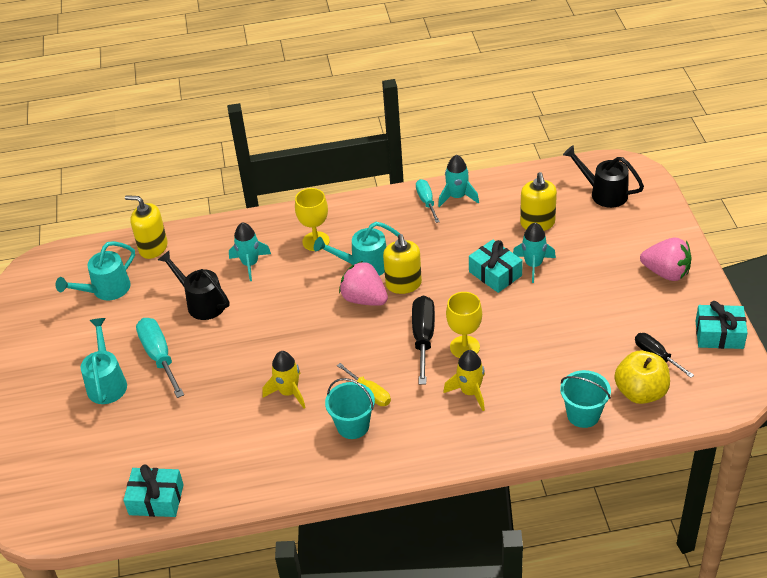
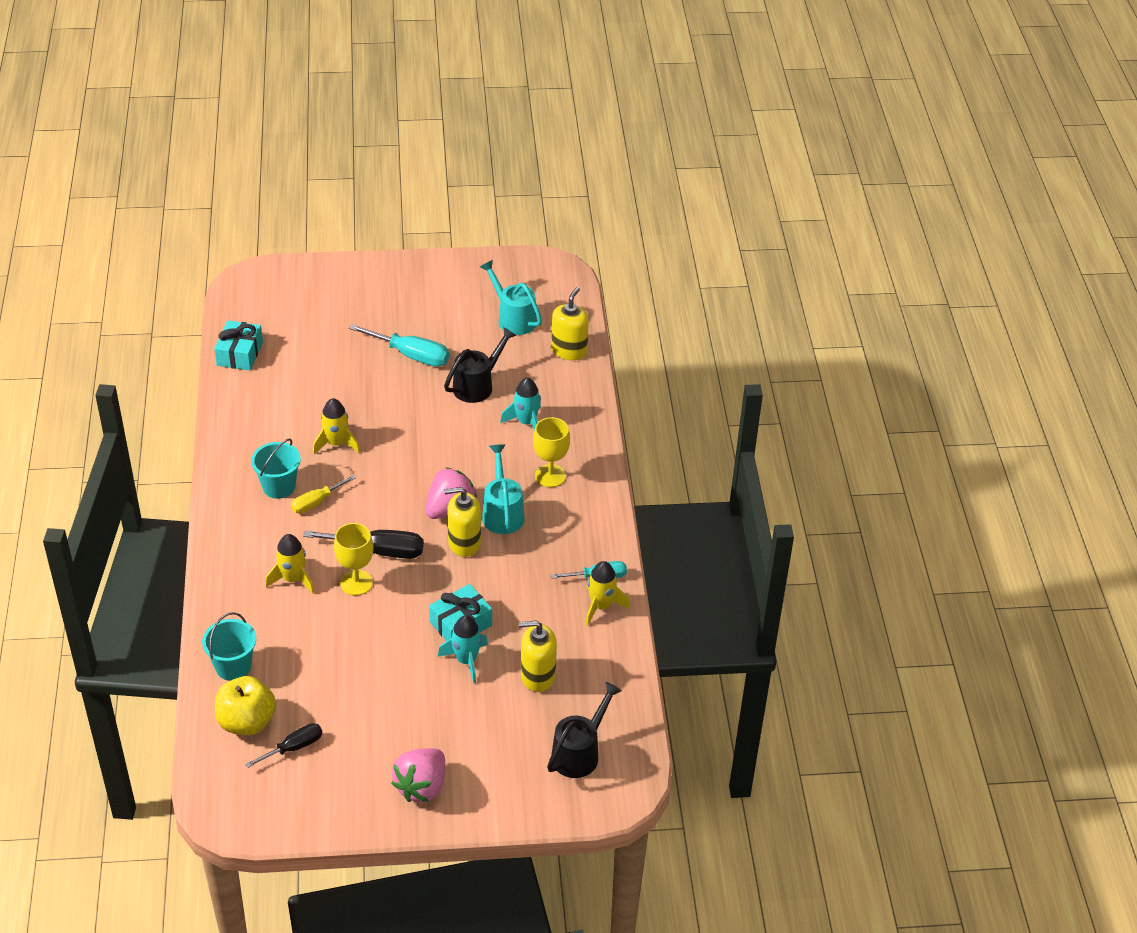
camera: 90 degrees right, 0 degrees up
turquoise watering can [81,318,127,404] -> none
turquoise screwdriver [136,318,184,398] -> turquoise screwdriver turned 45 degrees clockwise [349,324,450,367]
turquoise rocket [438,155,479,207] -> yellow rocket [585,561,630,626]
turquoise gift [696,301,748,349] -> none

